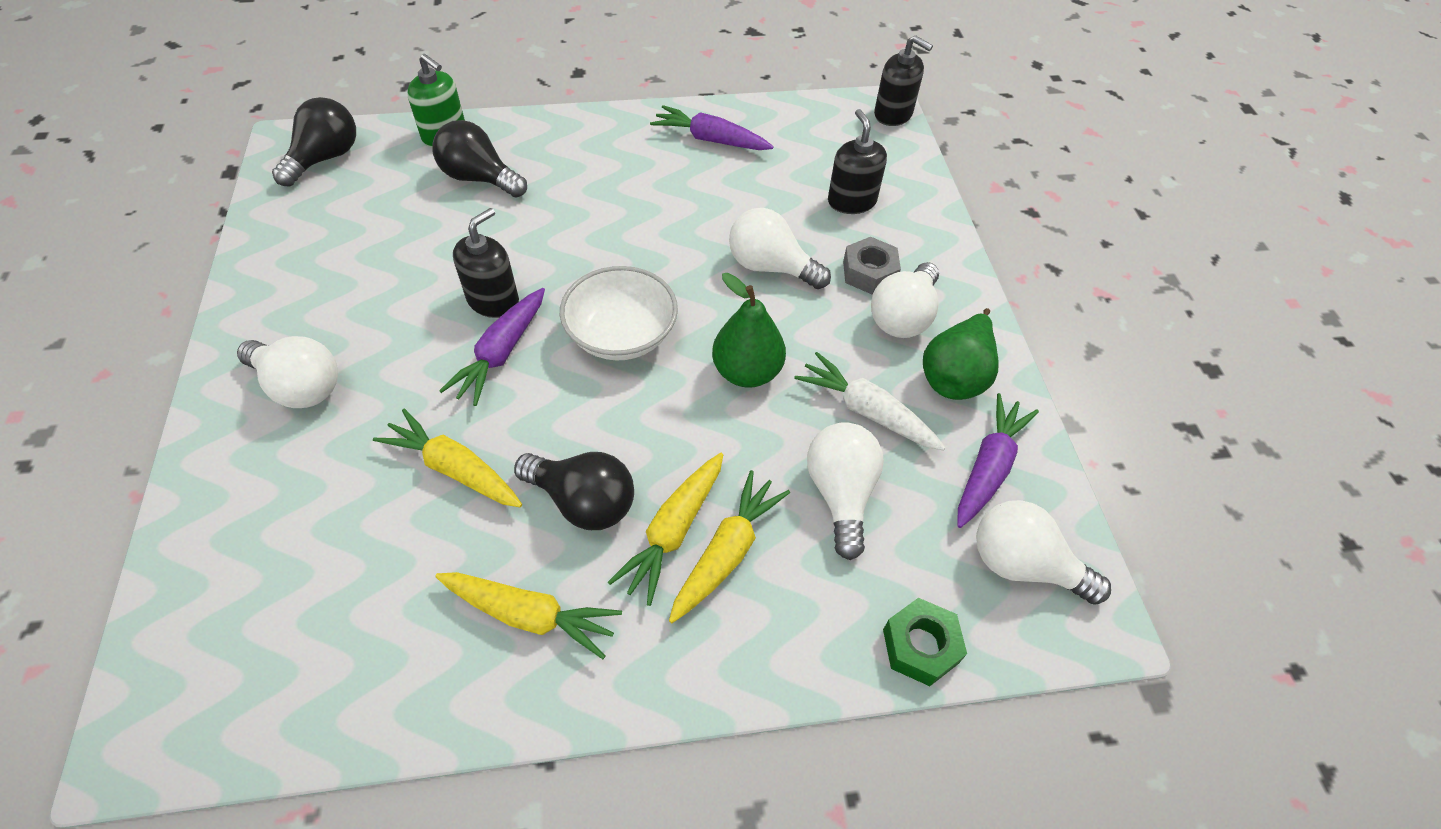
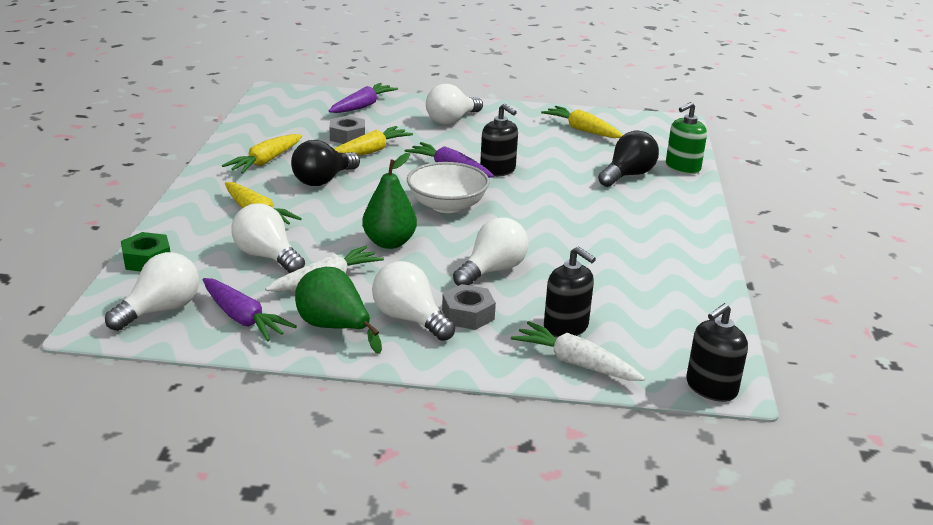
camera: 105 degrees right, 25 degrees down
black light bulb [272,97,356,187] -> none
yellow carrot [608,453,723,606] -> yellow carrot moved to [541,106,623,138]
purple carrot [650,105,774,150] -> purple carrot moved to [329,83,398,113]
white light bulb [807,422,884,560] -> white light bulb turned 150 degrees counterclockwise [231,204,305,273]
black soap dispenser [828,109,887,214] -> black soap dispenser turned 45 degrees clockwise [544,246,596,338]
none -> grey nut [329,116,365,144]
none -> white carrot [511,321,645,381]

